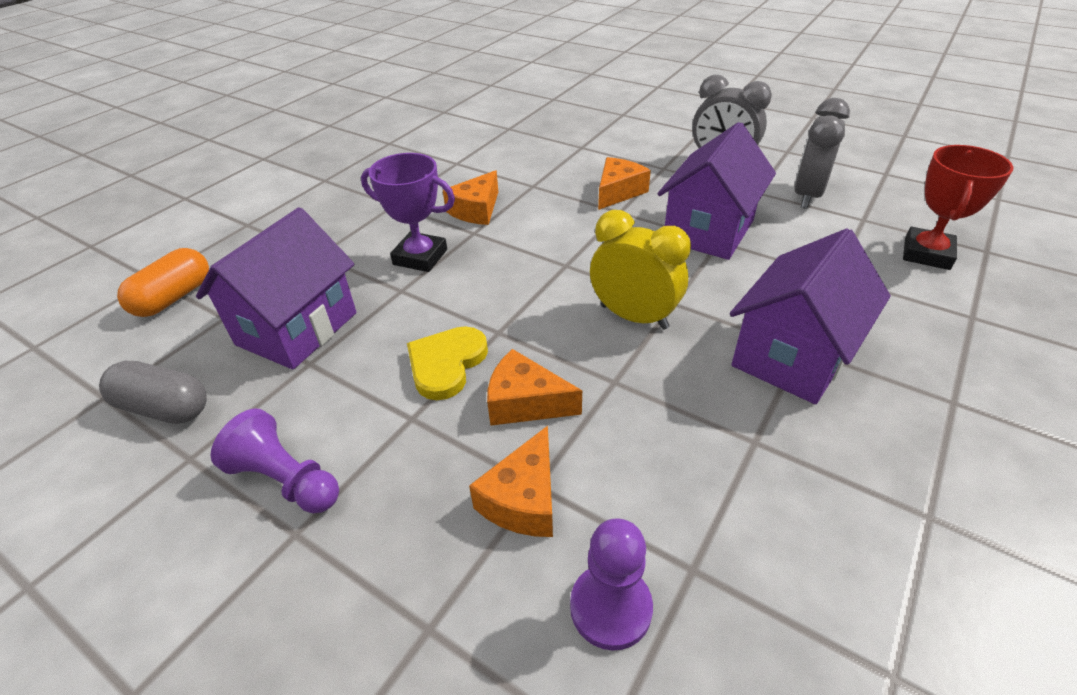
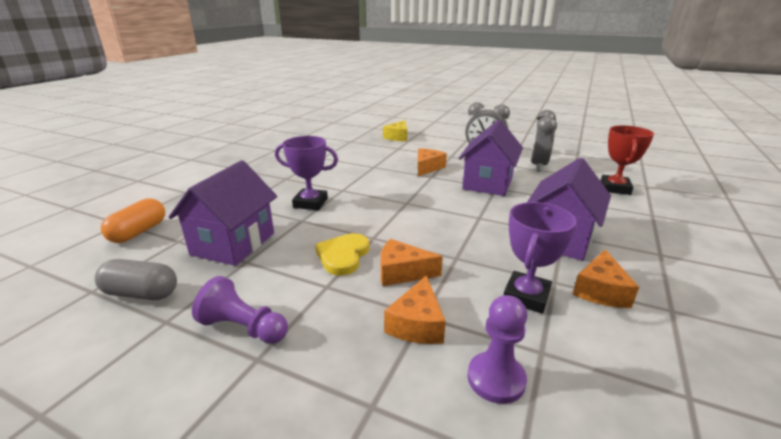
camera: 10 degrees left, 15 degrees down
orange cheese [443,170,498,225] -> orange cheese moved to [572,249,639,308]
yellow clock [590,210,691,330] -> none
none -> yellow cheese [383,120,407,141]
none -> purple trophy [504,202,577,314]

